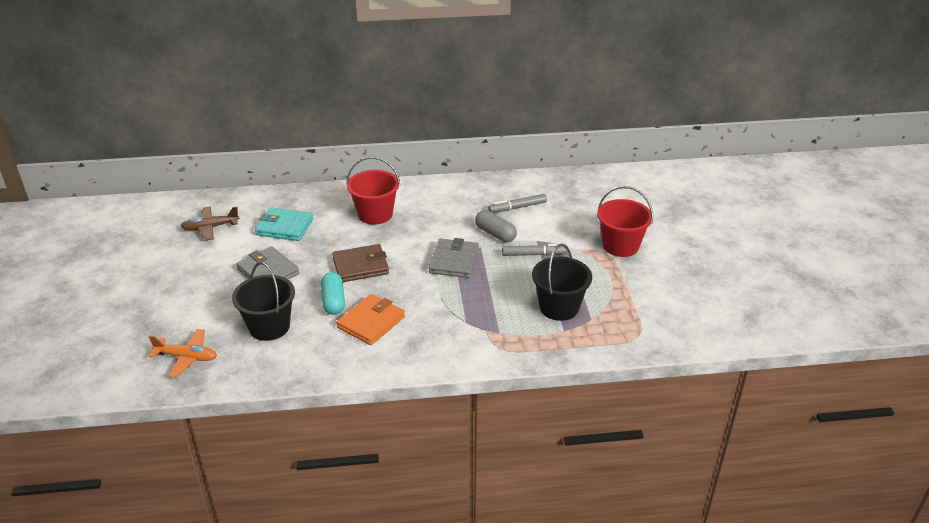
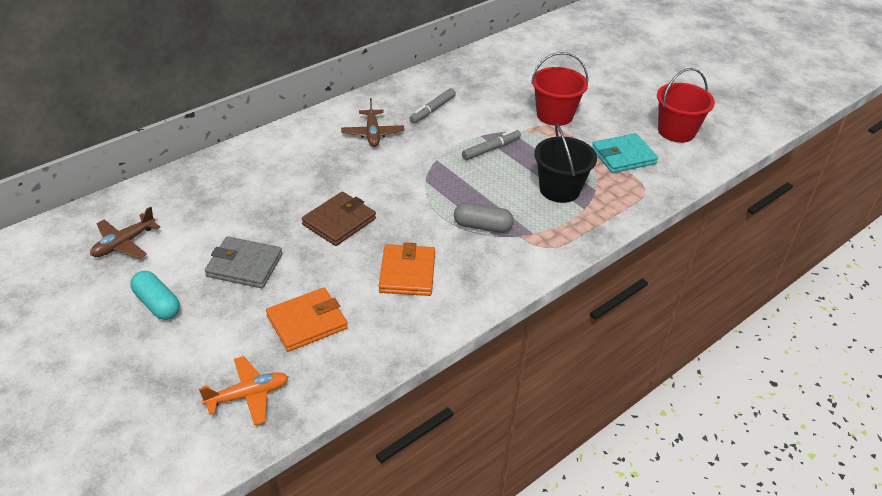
camera: 35 degrees left, 5 degrees up
black bucket [232,262,295,341] -> orange wallet [266,288,348,352]
turquoise wallet [255,207,313,241] -> turquoise wallet moved to [592,133,658,173]
turquoise capsule [321,272,345,315] -> turquoise capsule moved to [130,271,180,320]
red bucket [346,157,400,225] -> red bucket moved to [657,68,715,143]
grey wallet [429,238,479,278] -> none
grey capsule [475,210,517,242] -> grey capsule moved to [454,203,514,233]
none -> brown plane [341,98,404,147]

